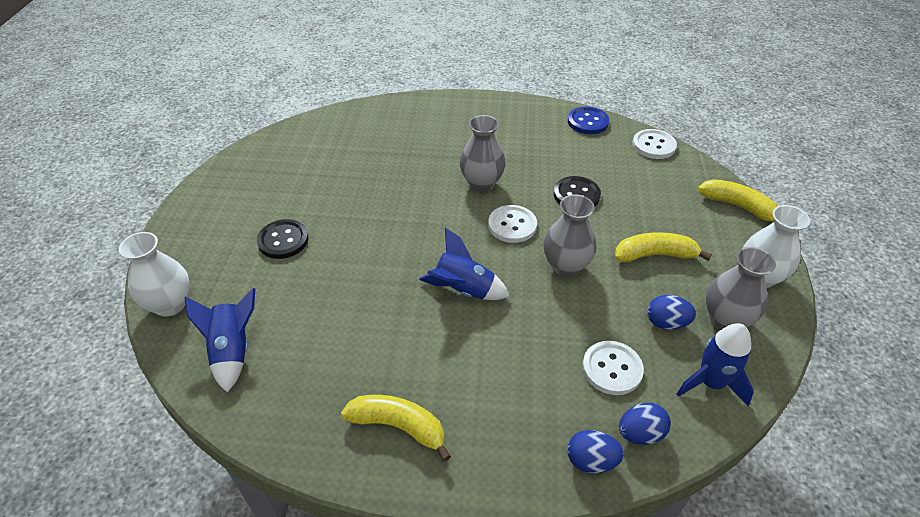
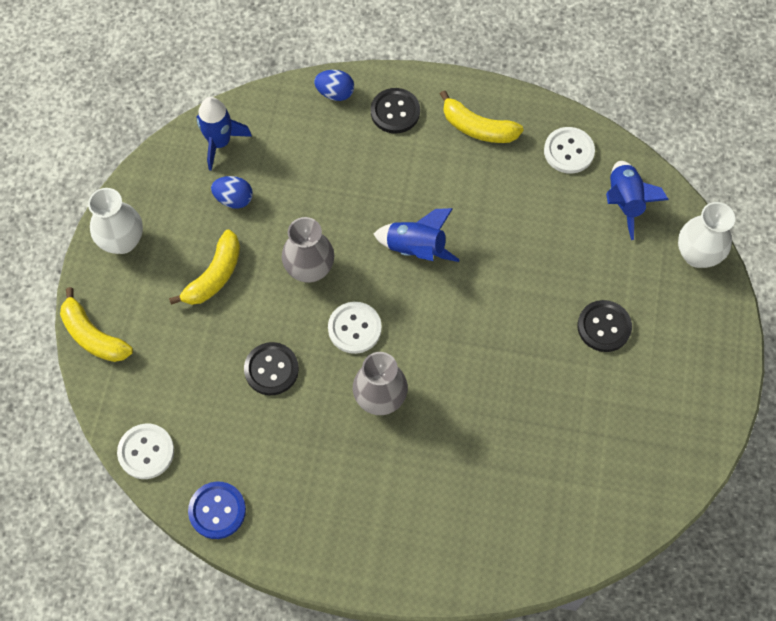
camera: 175 degrees left, 20 degrees up
white button [582,341,644,395] -> white button moved to [544,127,595,174]
yellow banana [615,232,712,262] -> yellow banana turned 60 degrees counterclockwise [169,230,240,305]
blue egg [619,403,671,445] -> none
grey vase [706,247,776,330] -> none
none -> black button [371,88,420,133]

